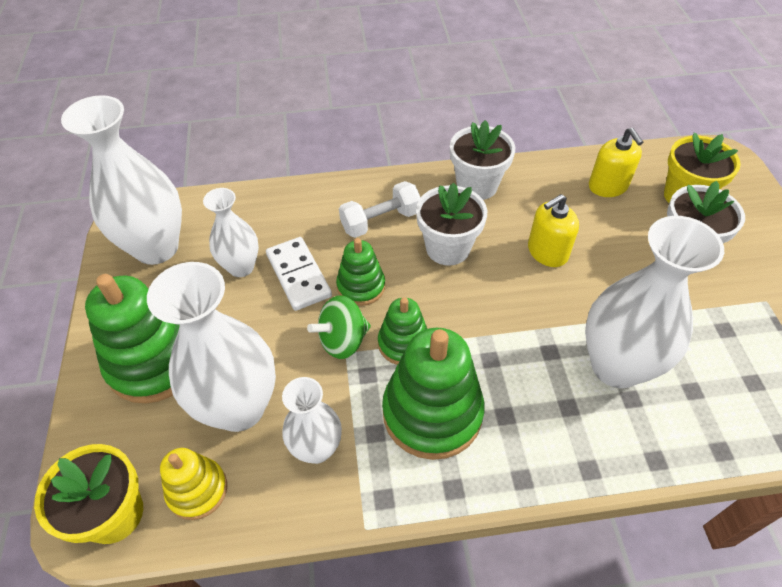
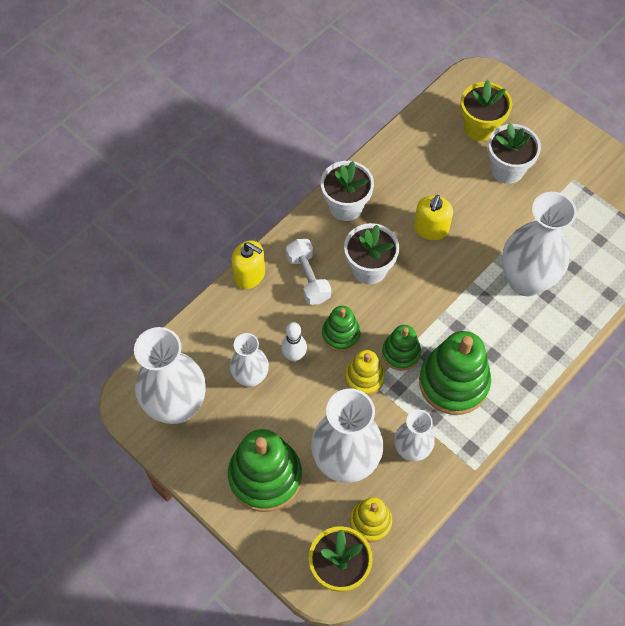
camera: 40 degrees left, 10 degrees up
white domino [266,237,332,311] -> white bowling pin [281,322,307,362]
green spinning top [307,295,371,359] -> yellow stacking toy [345,350,385,395]
white dumbbell [339,181,421,238] -> white dumbbell turned 45 degrees counterclockwise [286,239,331,305]
yellow soap dispenser [589,128,643,197] -> yellow soap dispenser moved to [231,240,265,289]

